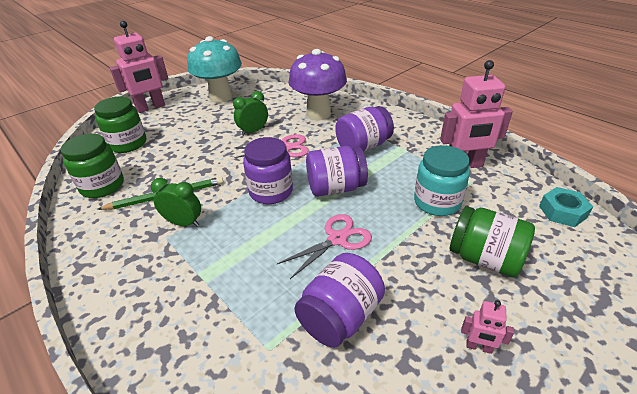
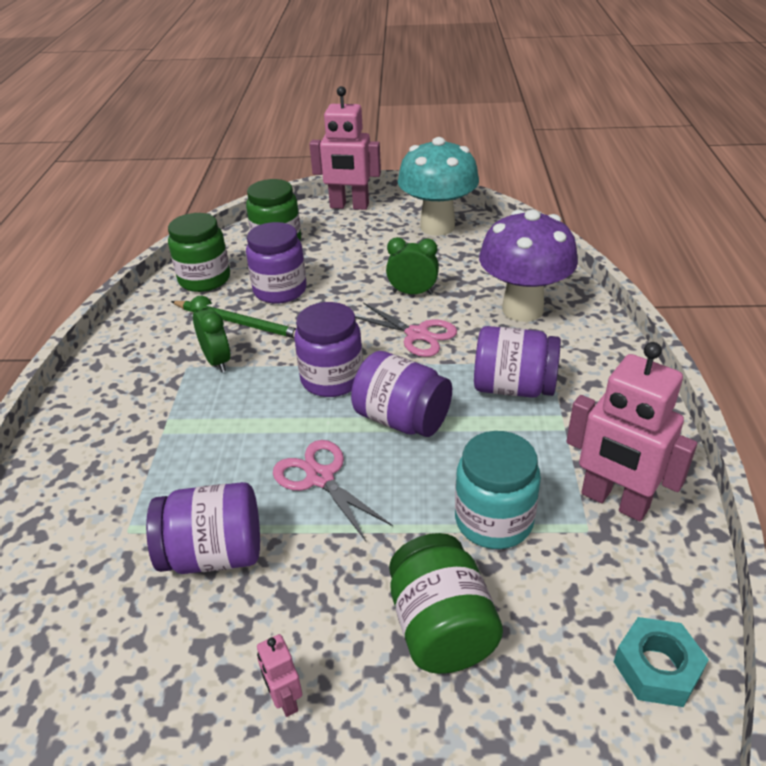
camera: 45 degrees right, 0 degrees up
pink scissors [277,214,372,279] -> pink scissors turned 135 degrees counterclockwise [273,440,393,541]
none -> purple jar [246,222,307,304]

